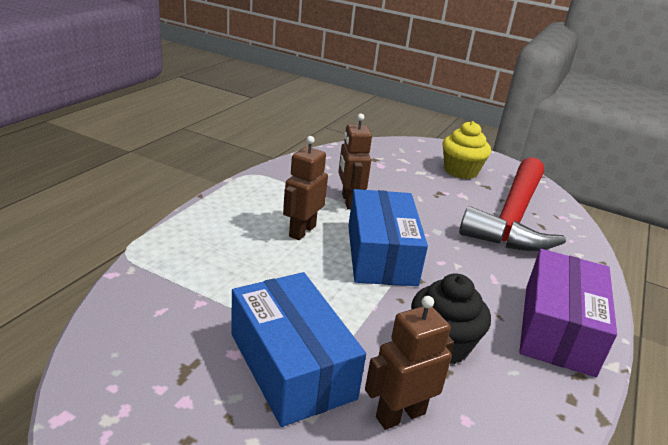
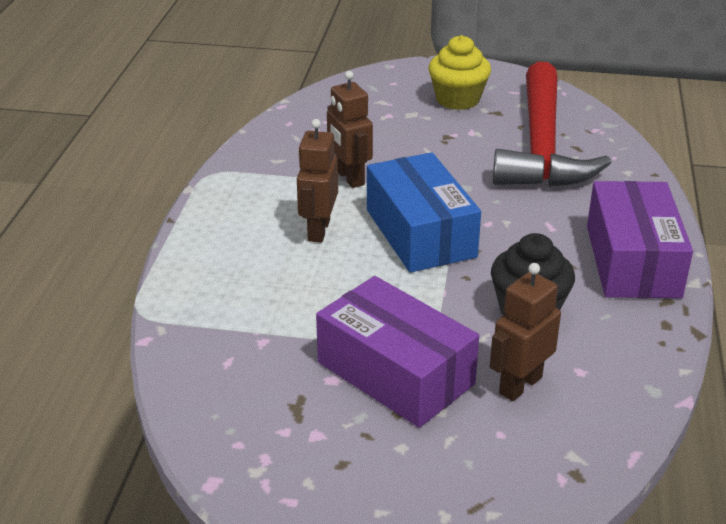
camera: 15 degrees left, 5 degrees up
blue box [231,272,366,427] -> purple box [316,276,479,428]

